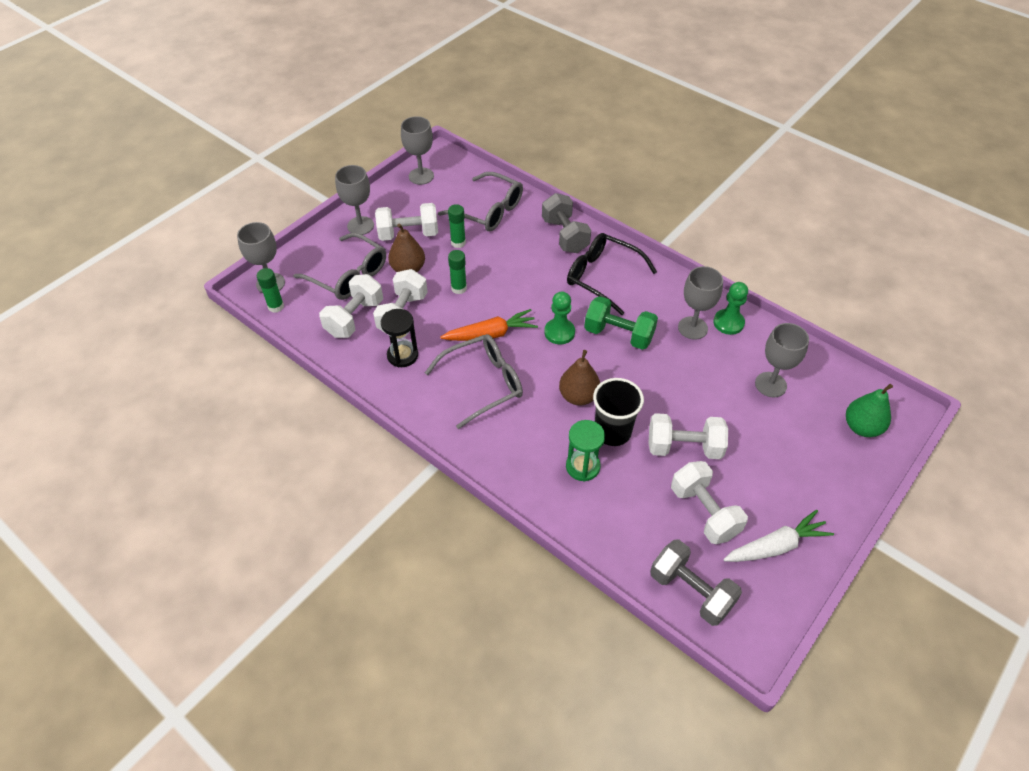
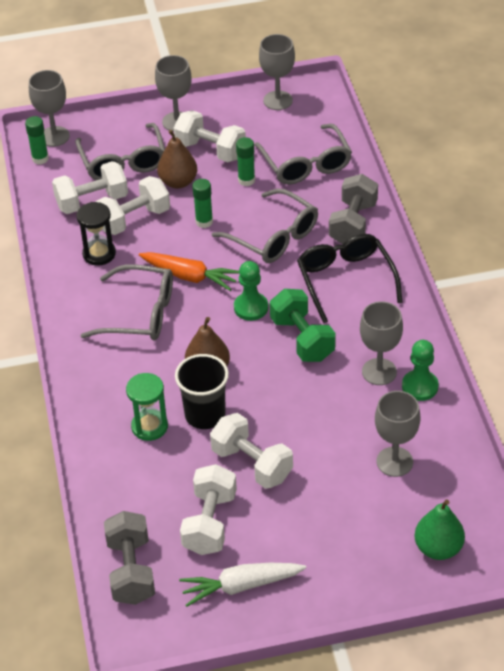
camera: 40 degrees right, 5 degrees down
white carrot [724,510,834,562] -> white carrot turned 150 degrees clockwise [179,563,306,607]
none -> grey glasses [212,188,318,263]

